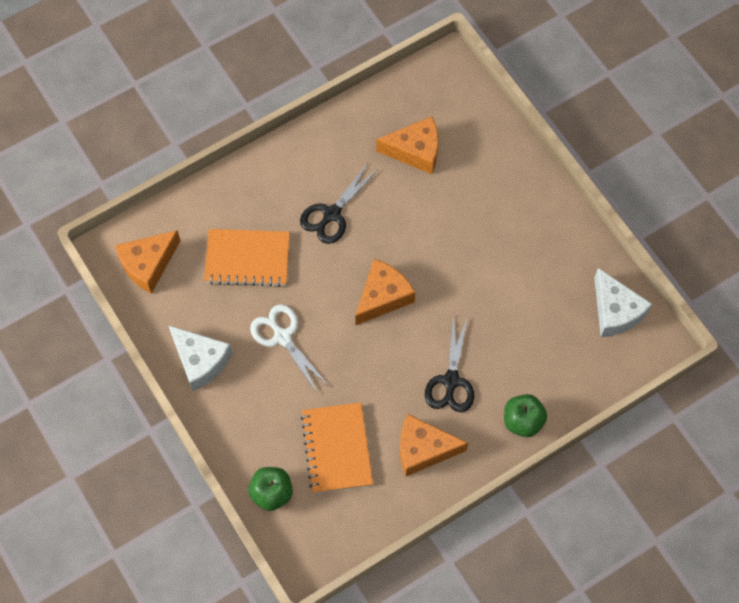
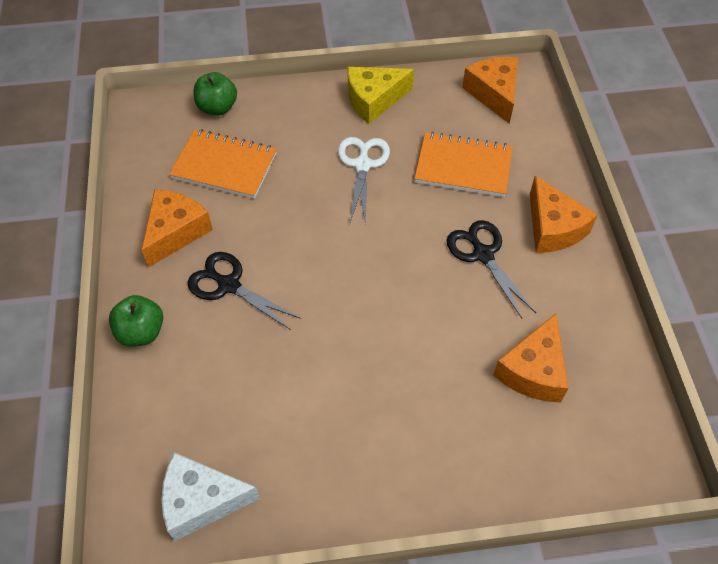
camera: 115 degrees right, 10 degrees down
white cheese [168,325,232,391] -> yellow cheese [347,67,414,124]
orange notebook [204,229,290,287] -> orange notebook turned 75 degrees clockwise [414,132,513,197]
white scissors [250,304,329,394] -> white scissors turned 75 degrees counterclockwise [338,137,390,225]
orange cheese [355,259,415,325] -> orange cheese moved to [530,176,598,253]

